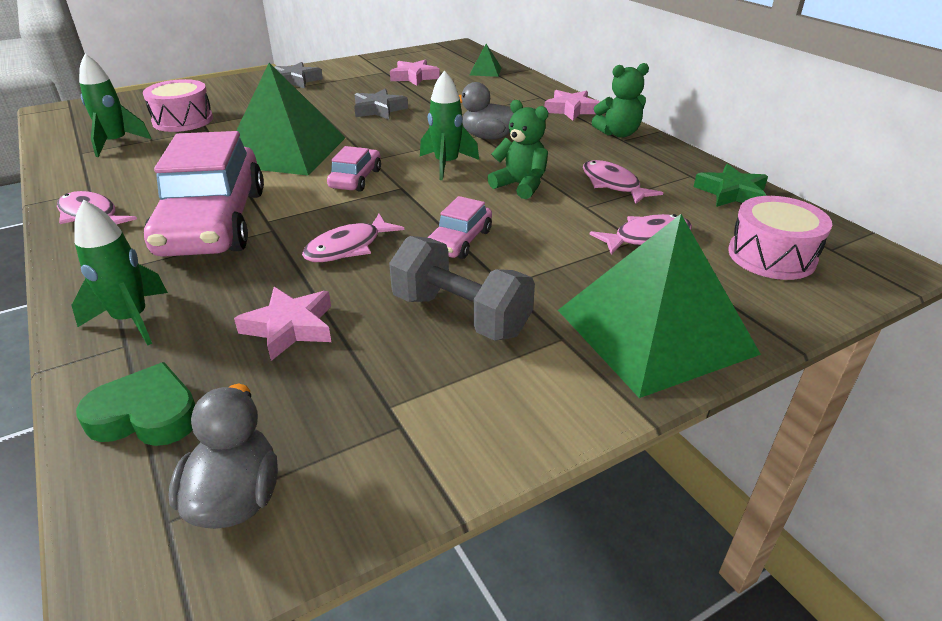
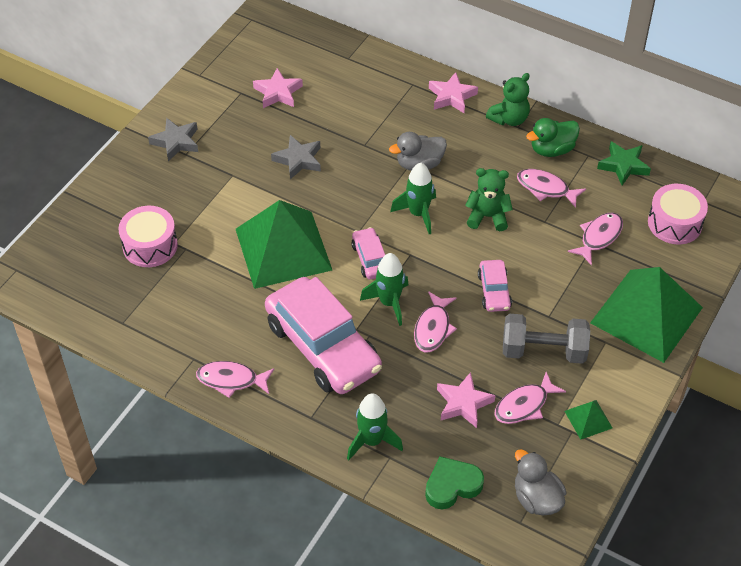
camera: 30 degrees left, 15 degrees up
green rocket [79,54,151,157] -> green rocket moved to [360,253,408,326]
green pyramid [470,44,501,77] -> green pyramid moved to [565,400,613,440]
none -> pink fish [495,372,566,424]
none -> green duck [526,118,580,157]

